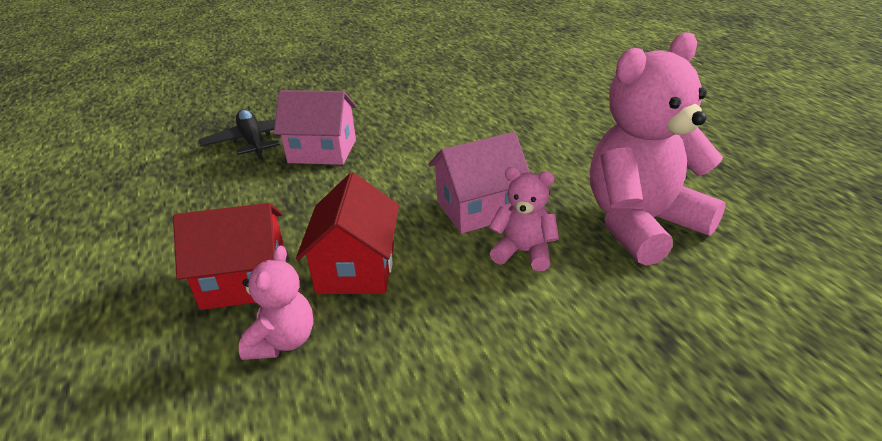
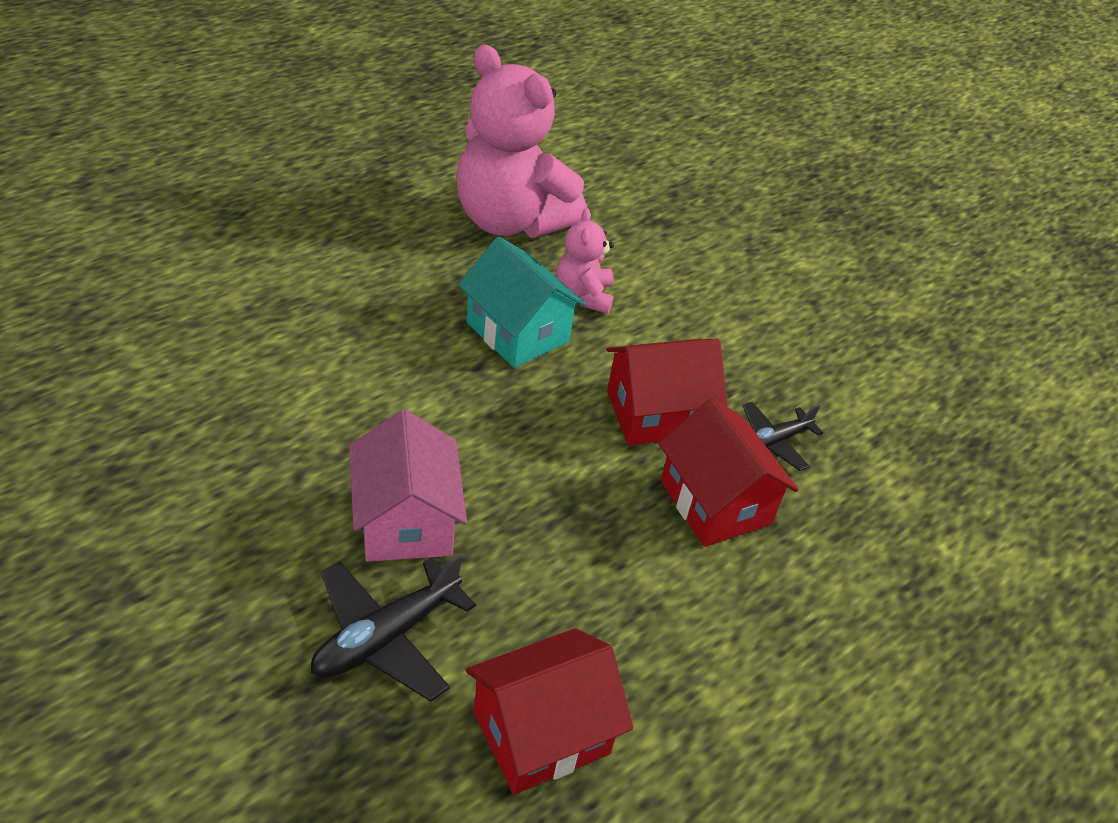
camera: 115 degrees left, 10 degrees up
pink teddy bear [239,245,313,360] -> black plane [742,402,823,471]
pink house [429,132,530,234] -> turquoise house [458,236,586,368]
none -> red house [466,628,633,795]

